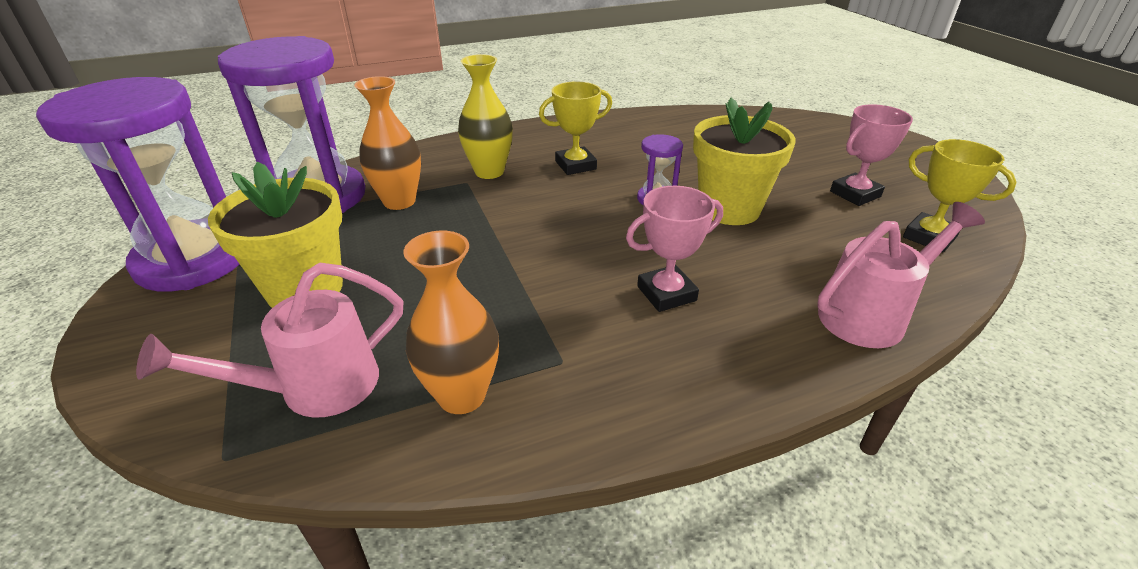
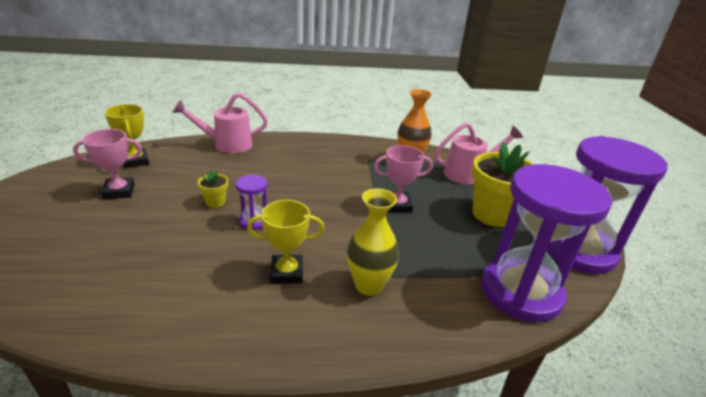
camera: 165 degrees left, 5 degrees down
orange vase [354,76,421,210] -> none
pink trophy [626,186,723,312] -> pink trophy moved to [374,145,433,213]
yellow flower pot [693,98,796,225] -> yellow flower pot [198,170,228,208], size x0.45

